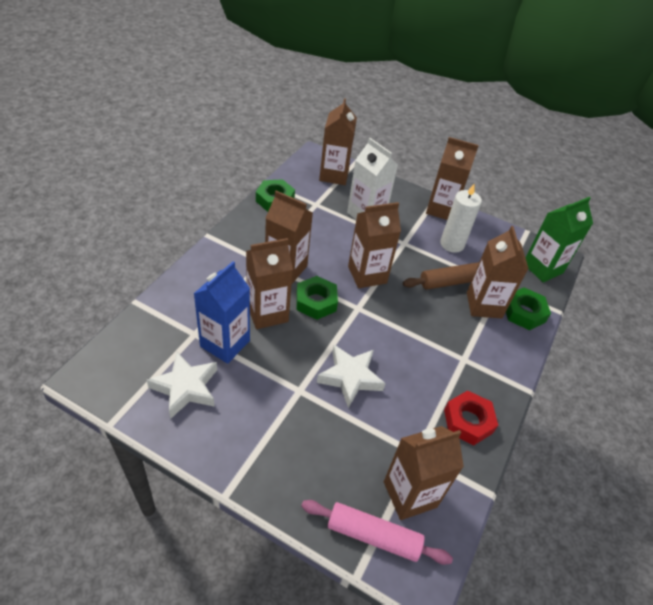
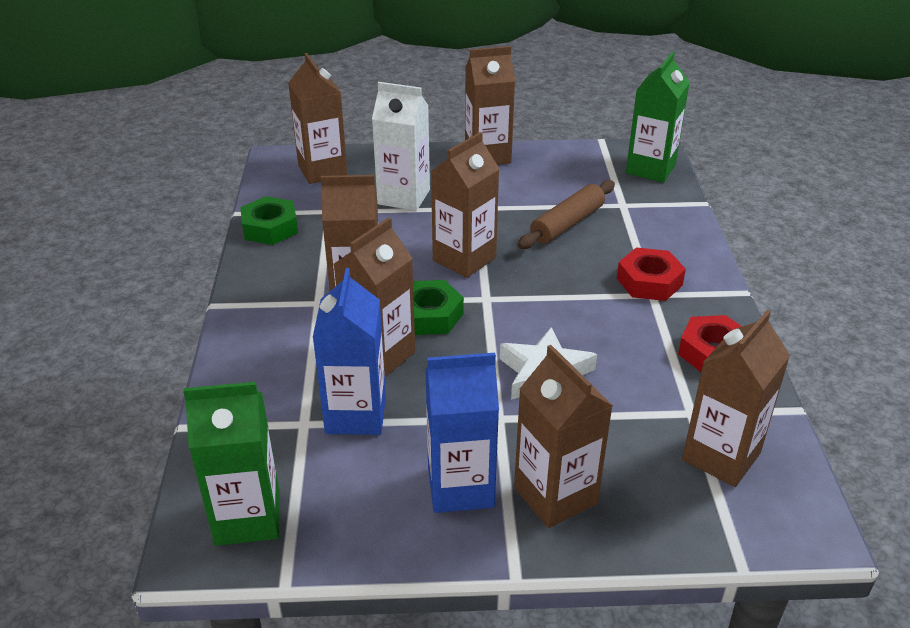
camera: 25 degrees left, 10 degrees down
white star [147,352,217,419] -> none
pink rolling pin [301,500,453,565] -> none
white candle [440,184,482,253] -> none
brown carton [467,226,529,318] -> brown carton moved to [514,345,613,528]
green nut [506,287,551,330] -> none
none -> green carton [183,382,280,546]
none -> blue carton [425,353,499,513]
none -> red nut [617,247,686,301]

